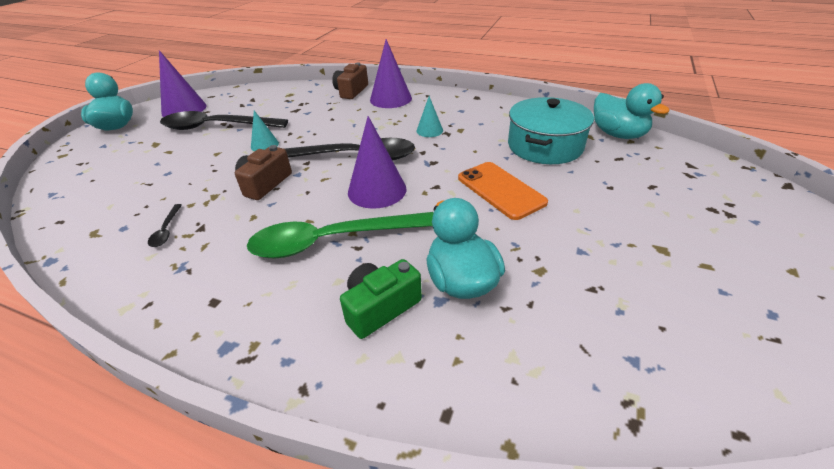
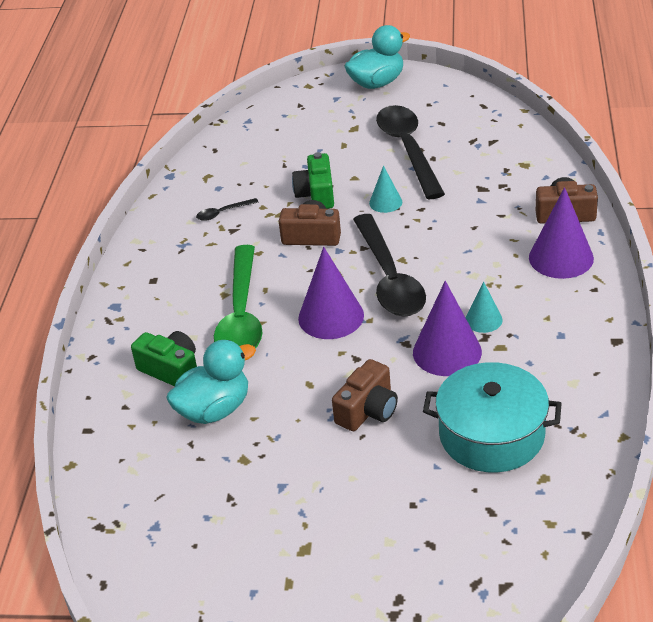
camera: 75 degrees right, 0 degrees up
purple cone [159,50,207,117] -> purple cone moved to [413,281,482,376]
green spoon [247,212,434,259] -> green spoon turned 150 degrees counterclockwise [214,245,263,348]
orange phone [458,162,548,220] -> brown camera [332,359,398,431]
turquoise duck [594,83,670,139] -> none
none -> green camera [292,152,334,209]

